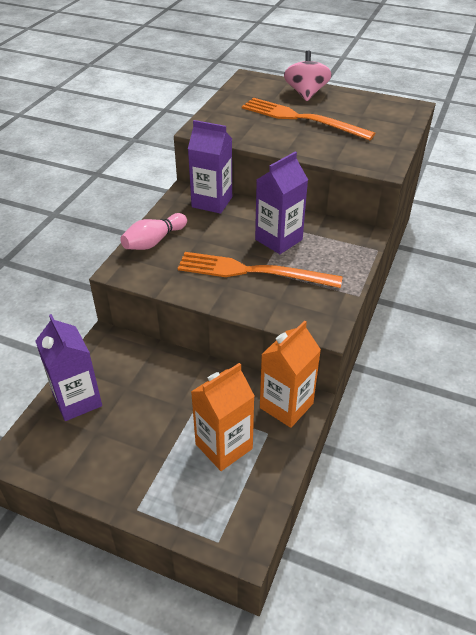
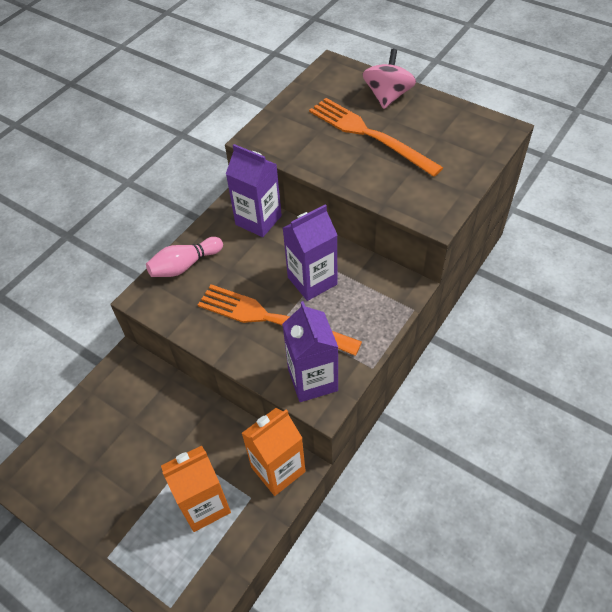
camera: 15 degrees right, 10 degrees up
purple carton [36,314,102,421] -> purple carton moved to [282,301,338,402]

